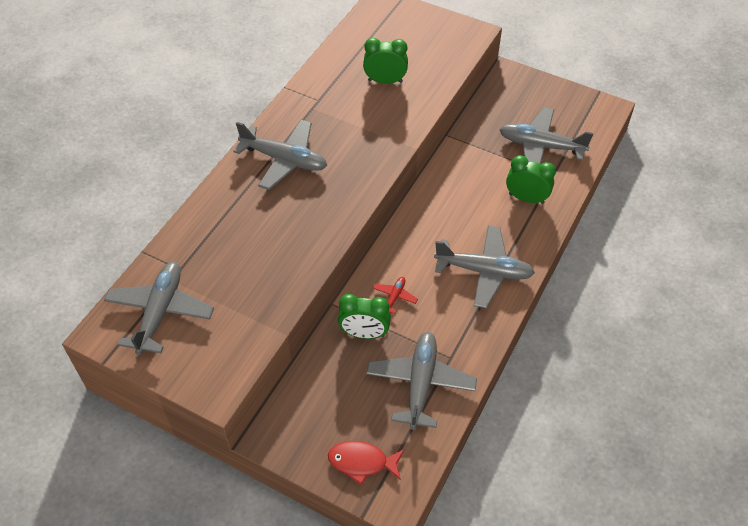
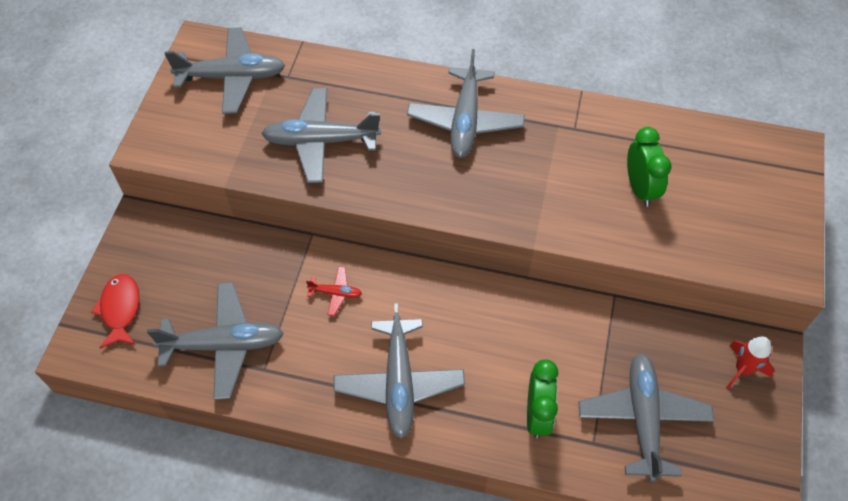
camera: 75 degrees right, 5 degrees up
green clock [338,294,391,339] -> none
none -> grey plane [261,88,381,183]
none -> red rocket [726,336,774,389]

